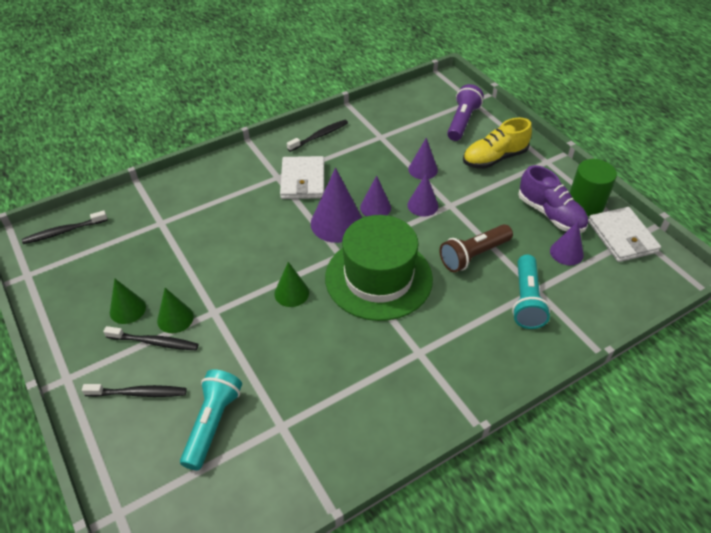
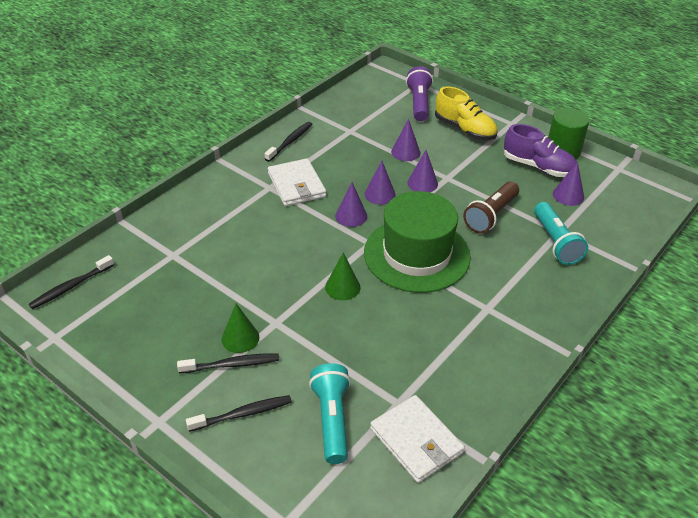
camera: 20 degrees left, 5 degrees down
green cone [110,279,146,324] -> none
purple cone [311,168,362,243] -> purple cone [335,182,367,227], size x0.60
yellow shoe [463,118,532,169] -> yellow shoe turned 90 degrees counterclockwise [435,86,497,140]
white wallet [588,207,661,262] -> white wallet moved to [370,395,465,483]

